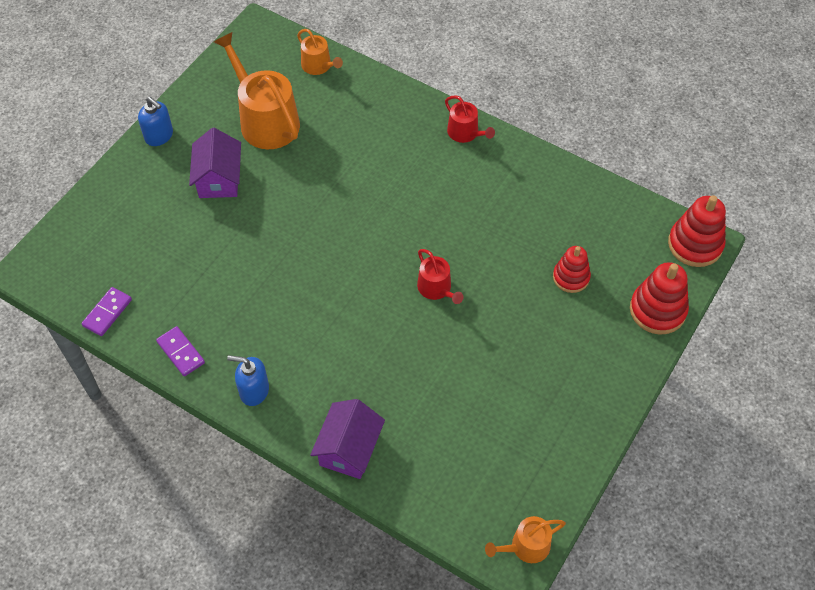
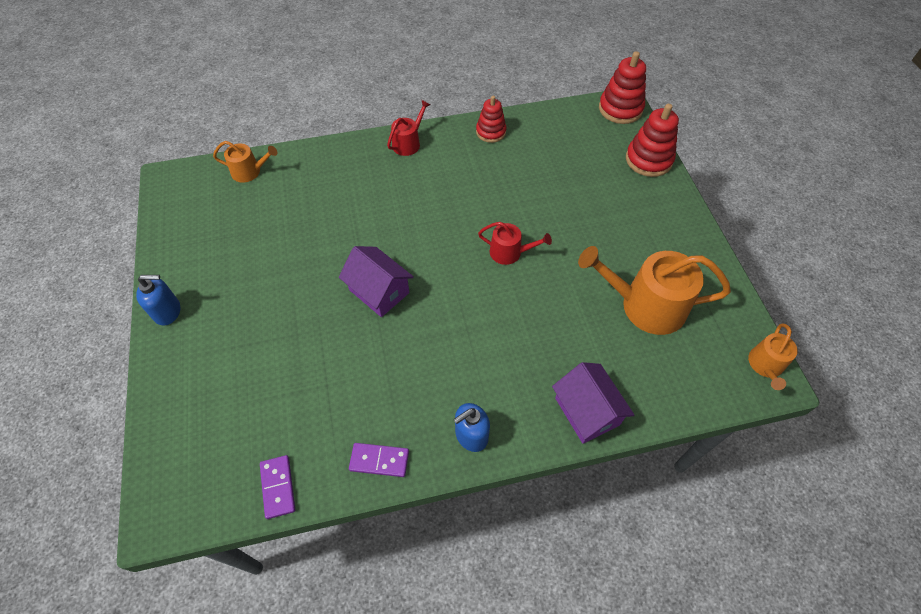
camera: 45 degrees left, 0 degrees up
purple house [189,128,241,198] -> purple house moved to [339,246,414,317]
orange watering can [214,32,300,149] -> orange watering can moved to [578,246,731,335]
red watering can [445,95,495,143] -> red watering can turned 60 degrees counterclockwise [387,100,430,156]
red stacking toy [553,246,591,293] -> red stacking toy moved to [476,96,507,143]

